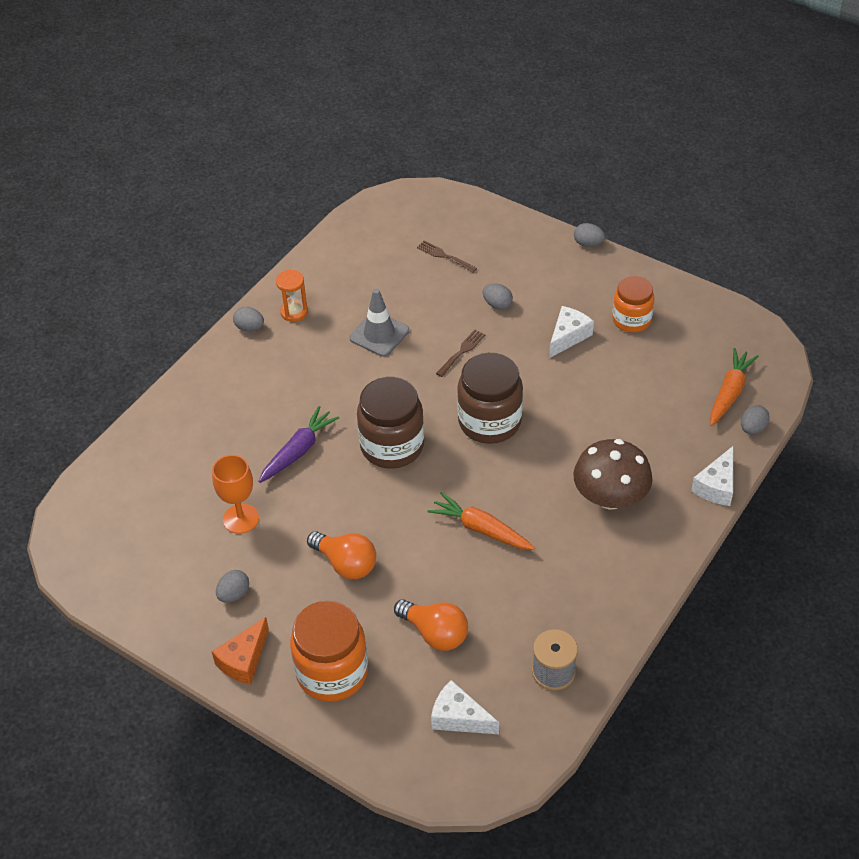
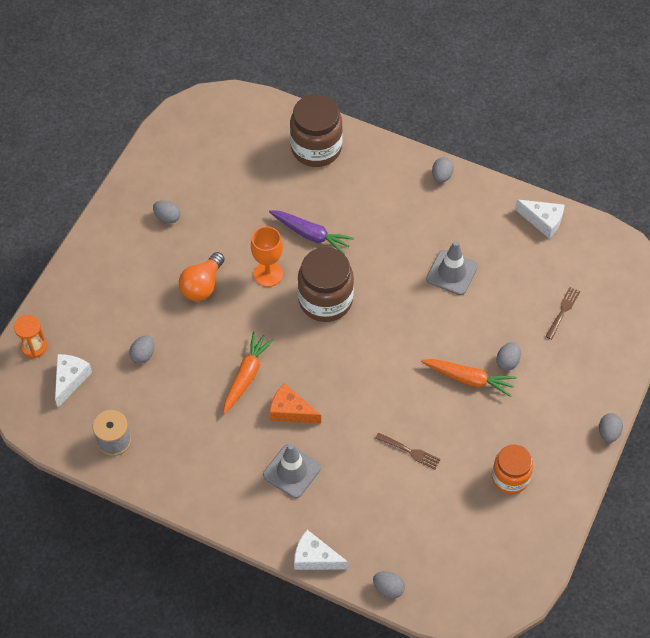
camera: 80 degrees right, 10 degrees up
orange goblet [212,455,259,534] -> orange goblet moved to [251,226,283,287]
orange cheese [212,617,269,685] -> orange cheese moved to [269,383,321,424]
orange hourglass [276,270,308,322] -> orange hourglass moved to [14,315,47,358]
orange jar [290,601,368,702] -> none
orange light bulb [394,599,468,651] -> grey egg [129,335,154,364]
brown fork [436,330,486,377] -> brown fork moved to [375,433,441,469]
brown jar [457,353,523,444] -> brown jar moved to [290,94,343,167]
white cheese [549,306,594,358] -> white cheese moved to [515,200,564,239]
brown mushroom [573,439,653,509] -> grey traffic cone [263,443,321,498]
orange carrot [710,348,759,426] -> orange carrot moved to [421,359,517,397]

